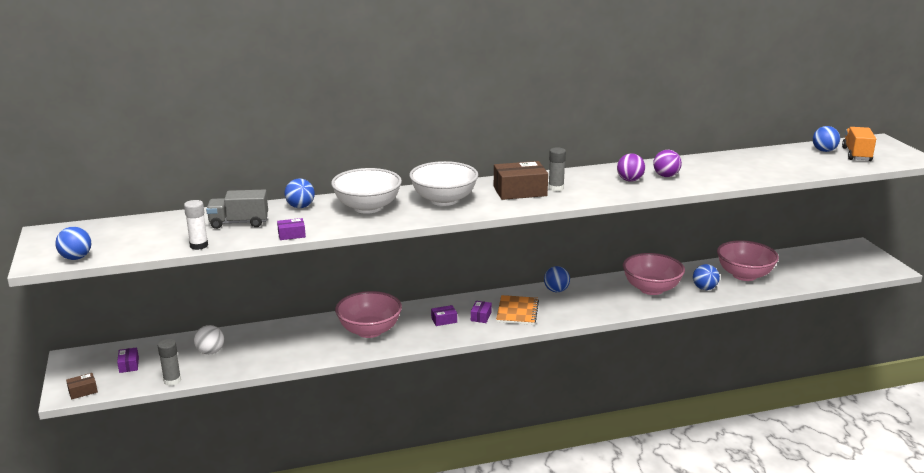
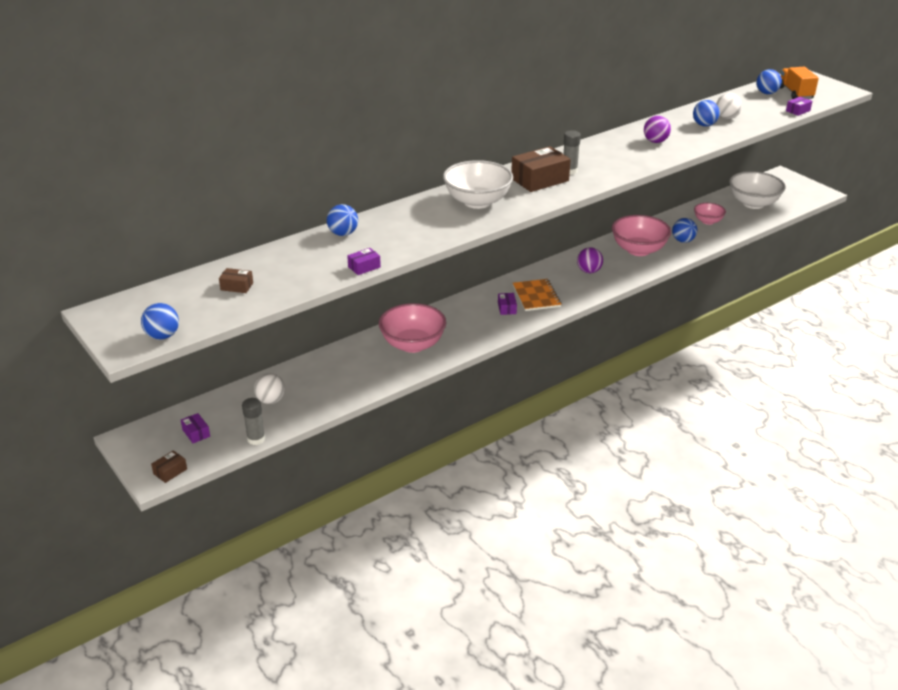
camera: 20 degrees left, 10 degrees up
white glue stick [184,200,208,250] -> none
grey truck [206,189,268,229] -> none
white bowl [331,168,402,214] -> white bowl moved to [729,171,785,209]
purple box [431,305,457,326] -> purple box moved to [786,96,812,116]
blue ball [544,266,570,292] -> blue ball moved to [693,100,720,126]
purple ball [617,153,645,182] -> purple ball moved to [577,247,603,273]
pink bowl [717,240,779,281] -> pink bowl [694,203,726,225], size x0.56
none -> brown box [219,268,253,293]
none -> white ball [716,93,742,119]

